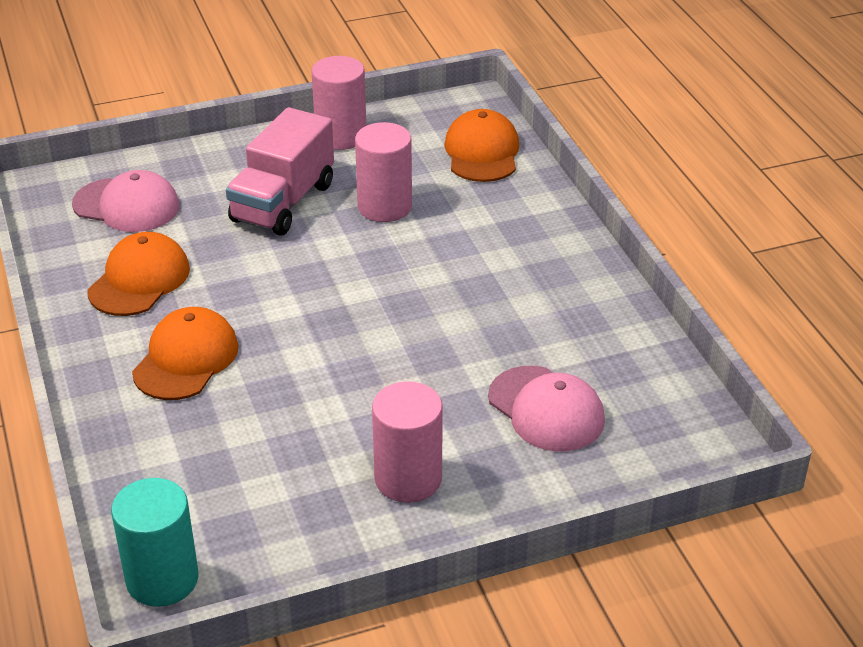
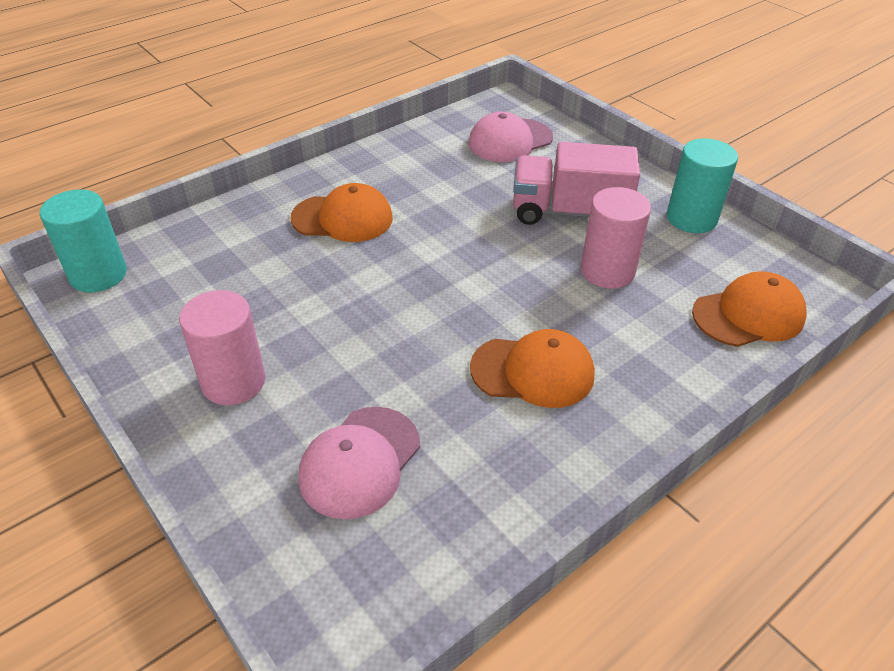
camera: 70 degrees right, 5 degrees up
pink cap [72,170,180,232] -> pink cap turned 60 degrees clockwise [468,112,553,162]
orange cap [87,232,190,316] -> orange cap moved to [470,329,595,408]
pink cylinder [312,56,366,150] -> turquoise cylinder [667,138,738,233]

